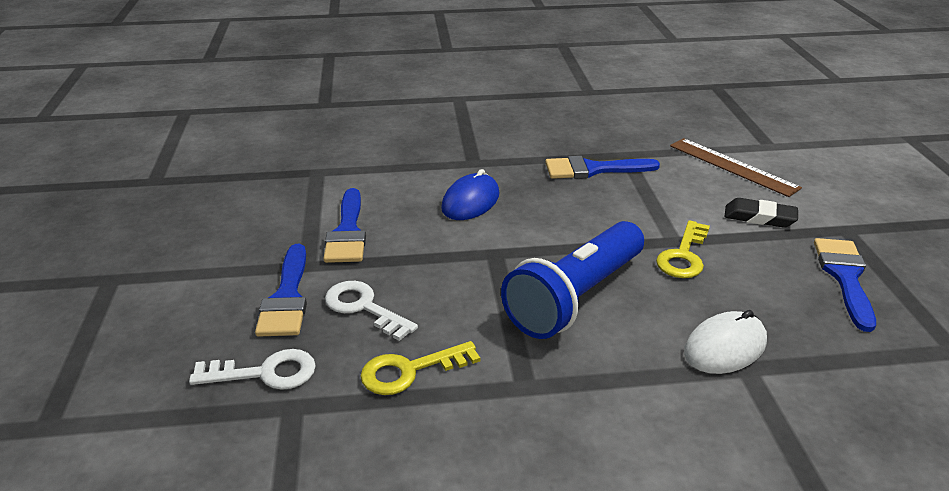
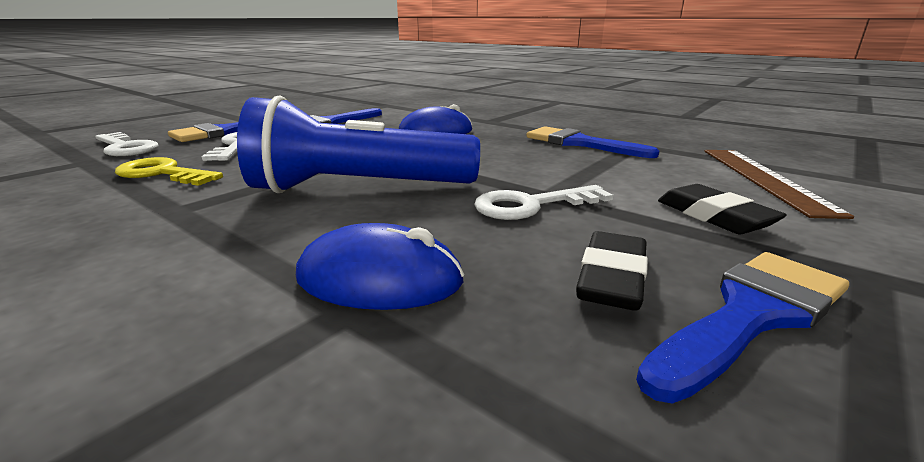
camera: 45 degrees right, 10 degrees down
yellow key [656,220,710,278] -> white key [474,185,613,220]
white mouse [684,310,767,374] -> blue mouse [296,223,464,310]
none -> black eraser [576,231,648,311]

